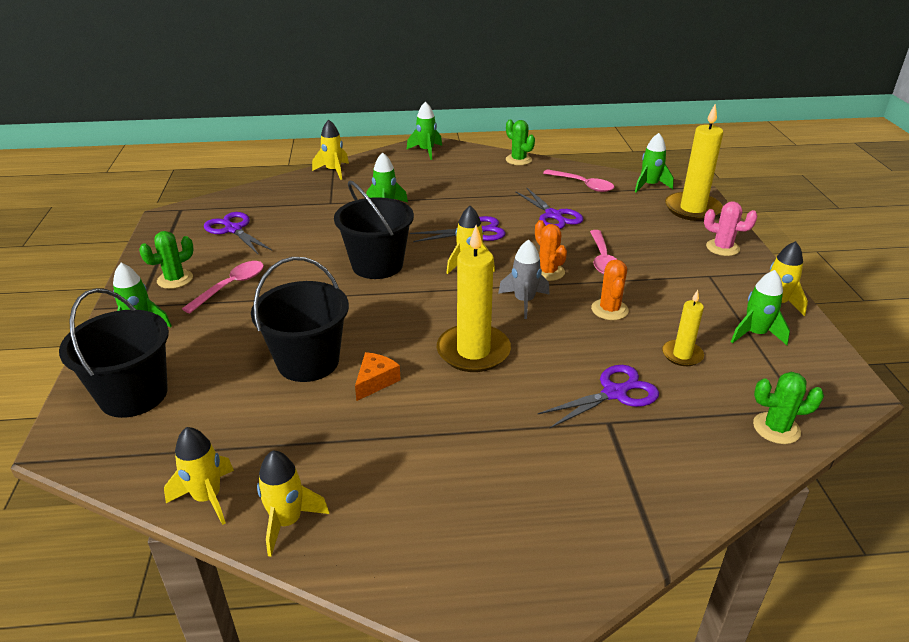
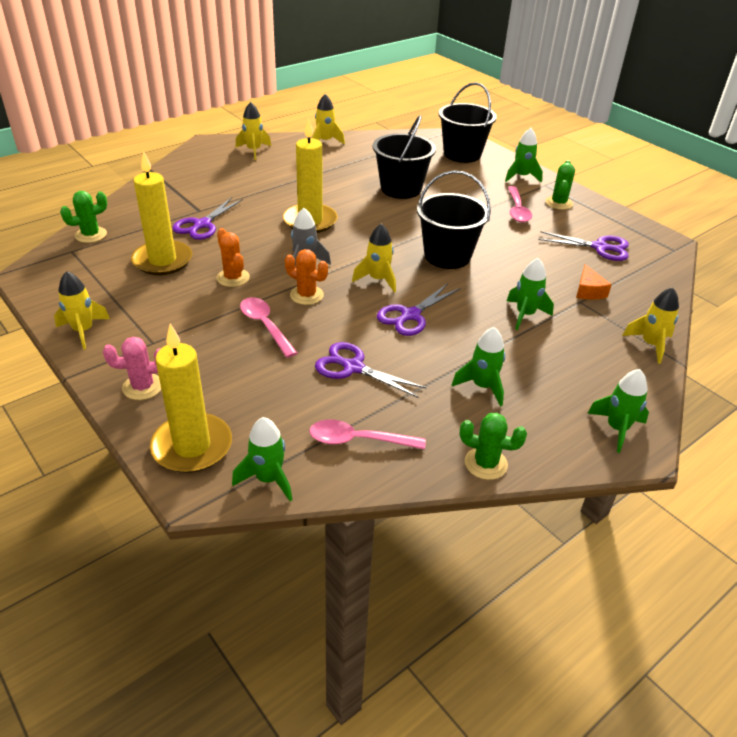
camera: 145 degrees right, 5 degrees up
yellow rocket [164,427,234,525] -> yellow rocket moved to [236,102,271,160]
orange cheese [355,352,401,401] -> orange cheese moved to [576,264,612,300]
yellow candle [662,290,704,366] -> yellow candle [131,151,193,275], size x1.84
green rocket [731,270,790,345] -> green rocket moved to [452,327,505,407]

